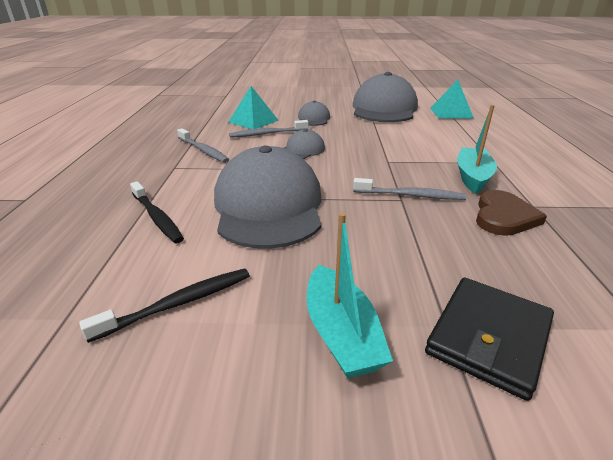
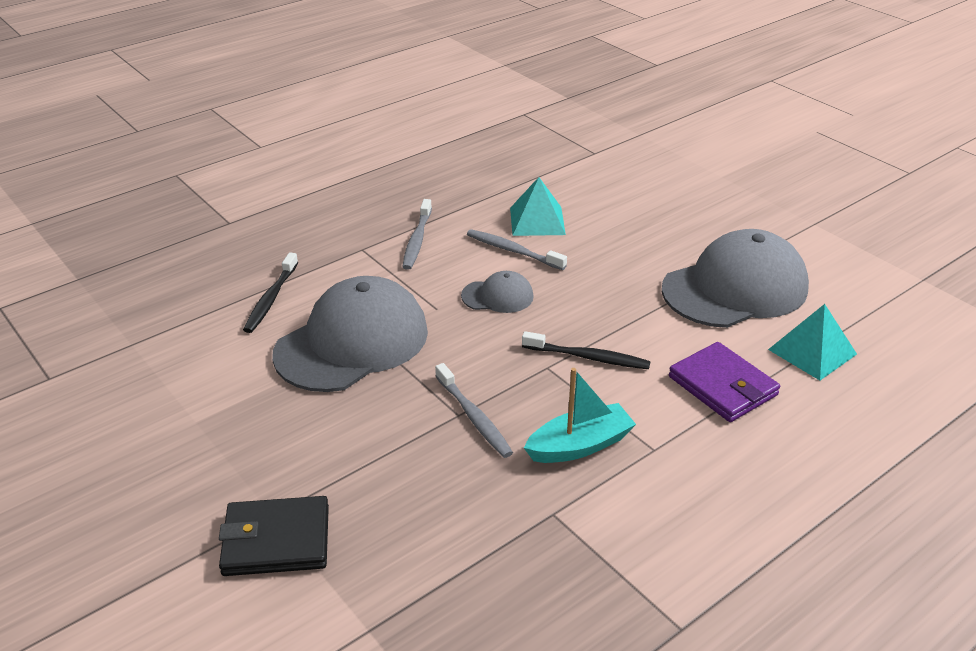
camera: 50 degrees right, 5 degrees up
black toothbrush [79,268,250,343] -> black toothbrush moved to [522,331,651,369]
grey cap [298,101,330,126] -> none
turquoise boat [307,213,393,378] -> none
brown heart [476,190,547,236] -> none
none -> purple wallet [669,342,780,422]

